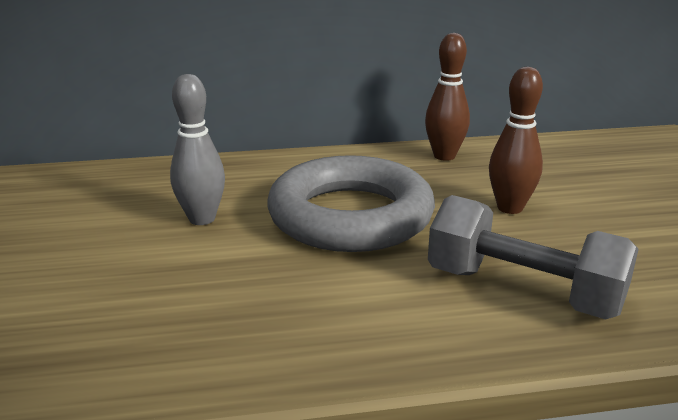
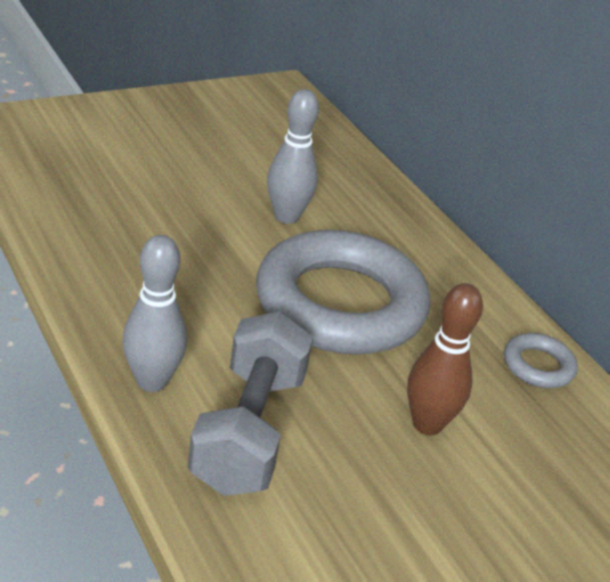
camera: 65 degrees right, 10 degrees up
brown bowling pin [425,33,470,161] -> grey ring [504,333,578,388]
none -> grey bowling pin [122,235,187,392]

